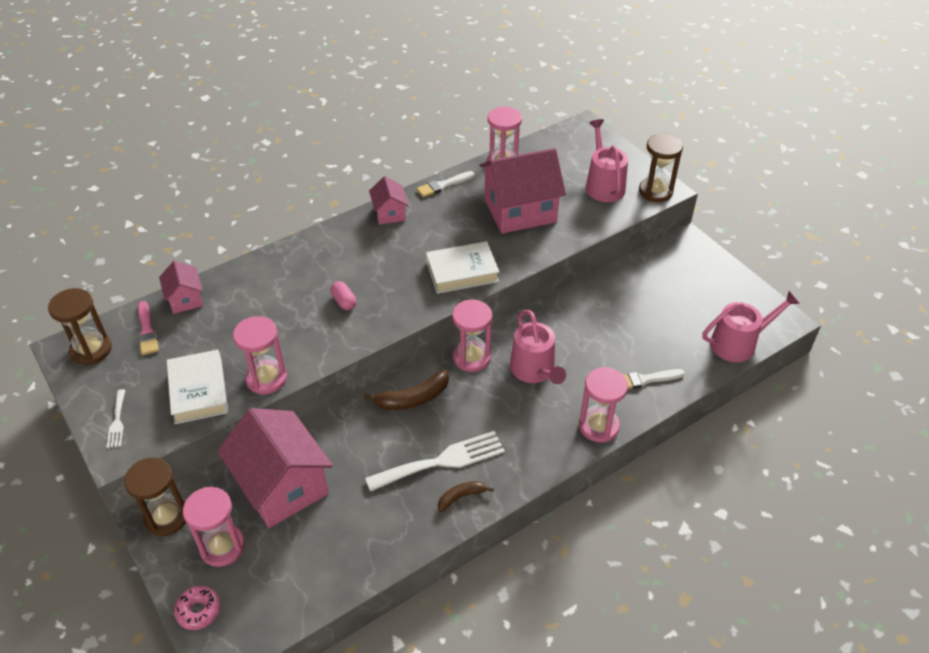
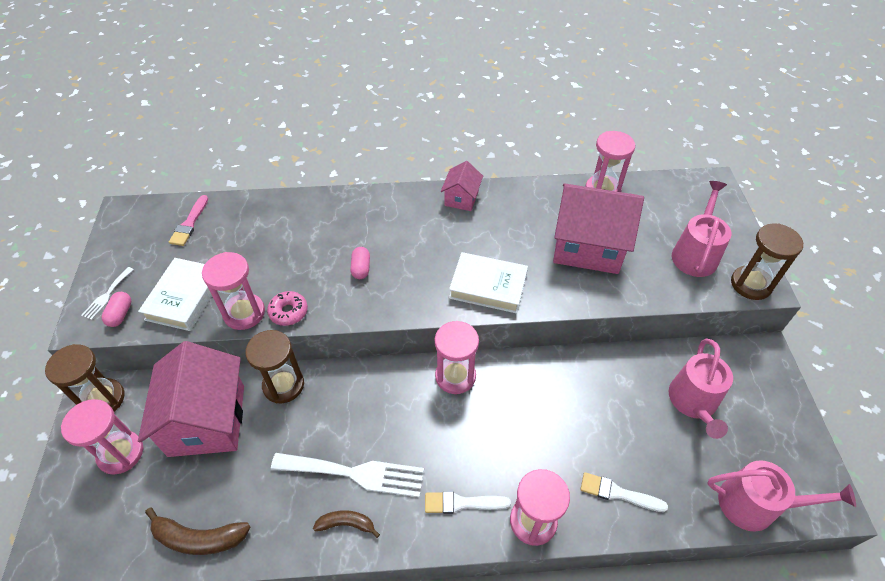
camera: 30 degrees right, 5 degrees up
brown hourglass [48,288,112,365] -> brown hourglass moved to [245,330,304,404]
pink house [159,261,203,314] -> none
pink donut [174,586,221,630] -> pink donut moved to [267,291,308,326]
brown banana [364,369,449,410] -> brown banana moved to [145,507,250,555]
white brush [416,171,474,197] -> white brush moved to [425,491,511,514]
pink watering can [510,310,566,384] -> pink watering can moved to [668,338,733,439]
none -> pink capsule [102,292,131,327]

